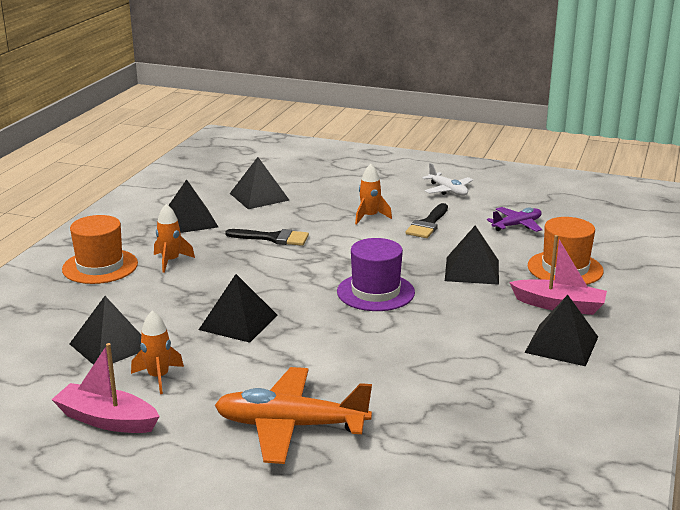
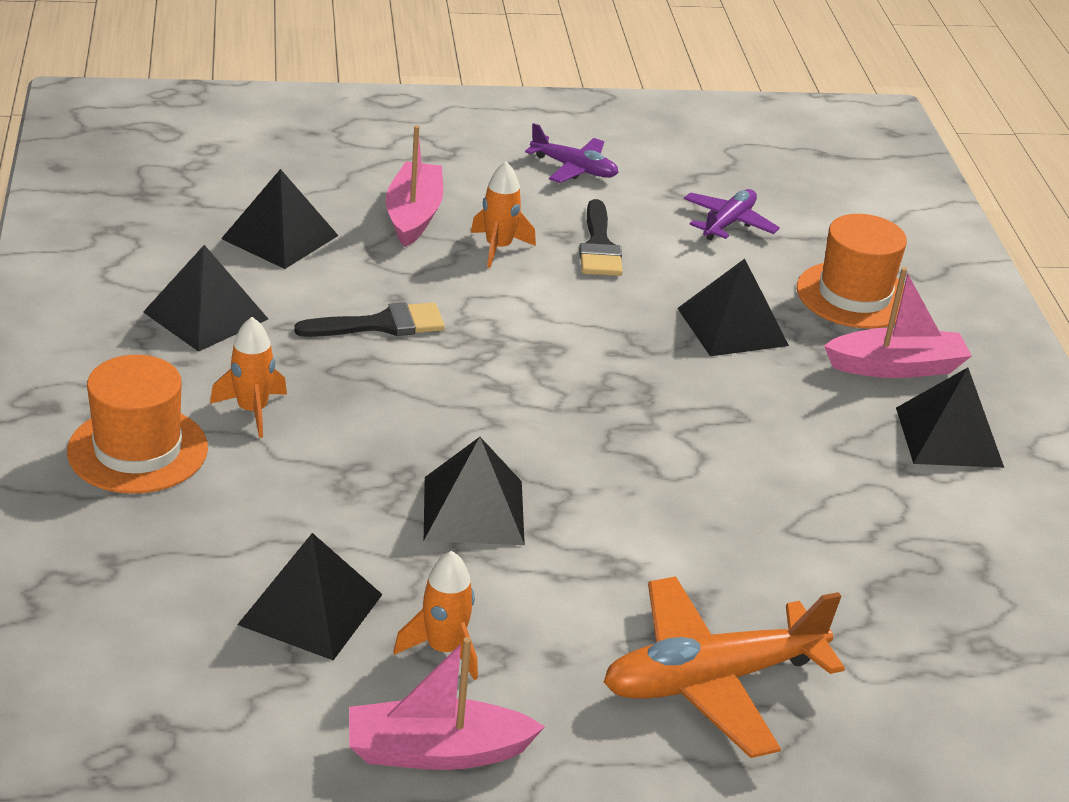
camera: 30 degrees left, 10 degrees up
purple hat [337,238,415,311] -> none
white plane [422,163,473,196] -> purple plane [525,123,619,183]
none -> pink boat [386,125,443,247]

